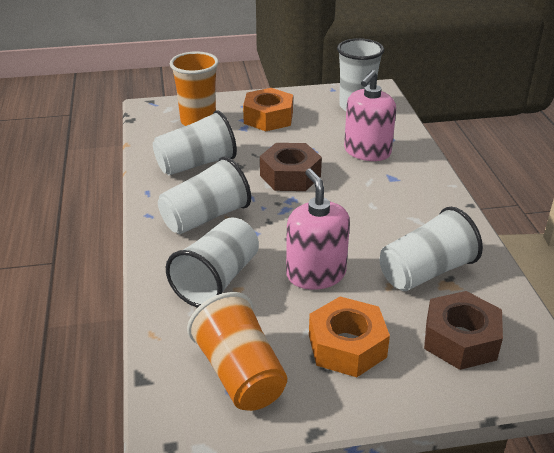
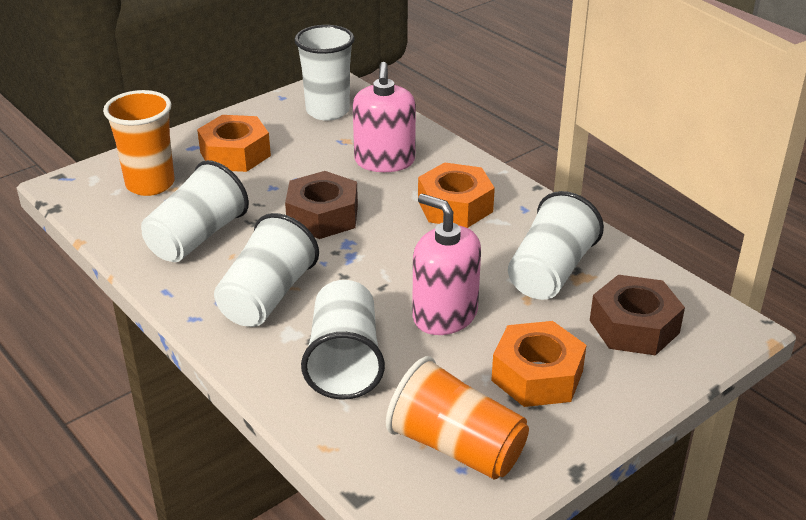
camera: 30 degrees left, 0 degrees up
none -> orange nut [418,162,495,228]

